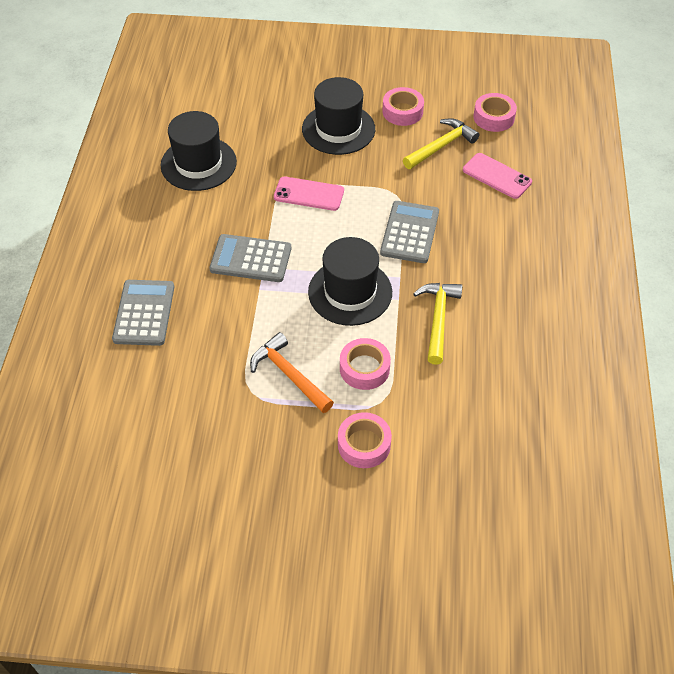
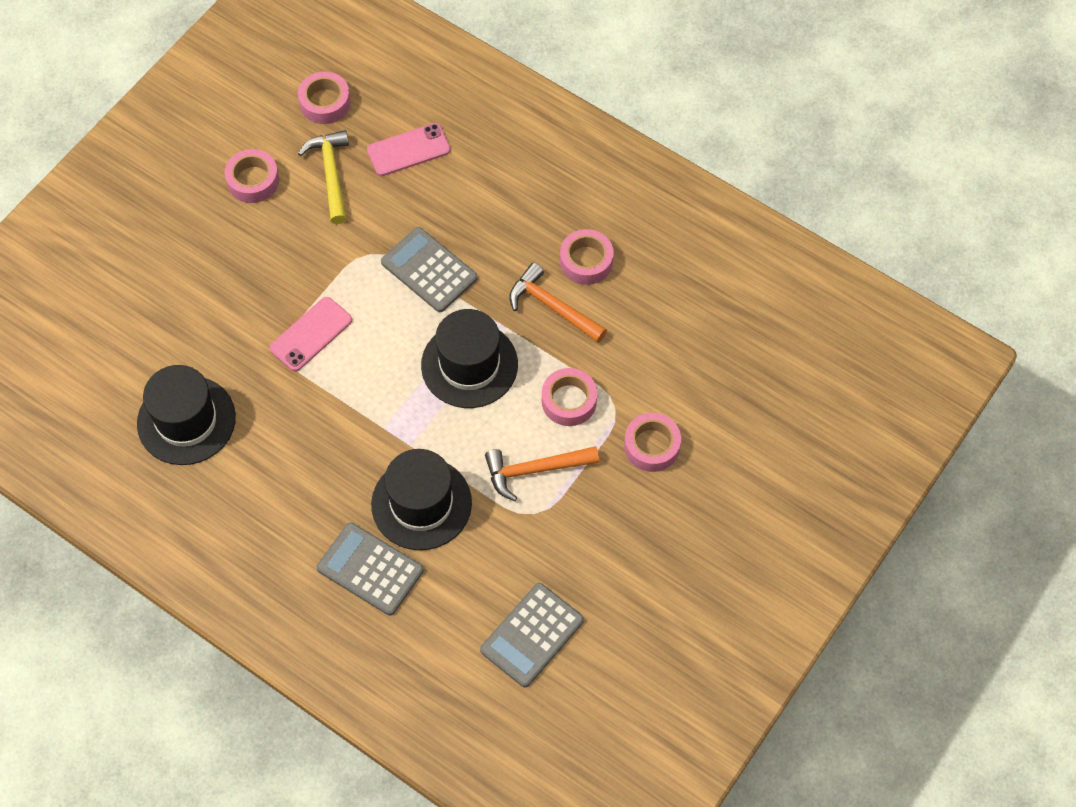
camera: 60 degrees left, 10 degrees up
grey calculator [209,234,291,282] -> grey calculator moved to [480,583,584,687]
black hat [302,77,375,155] -> black hat moved to [371,449,472,550]
yellow hammer [413,283,462,365] -> orange hammer [509,262,607,343]
none -> pink tape [560,229,614,285]

